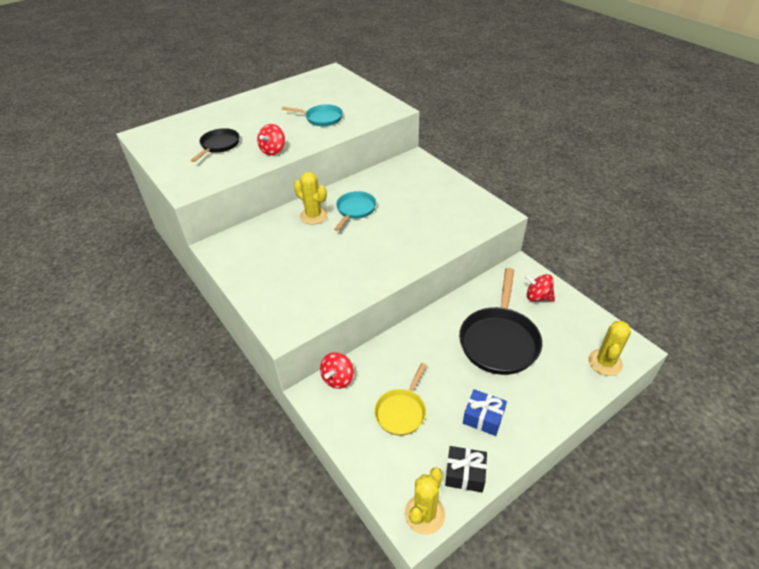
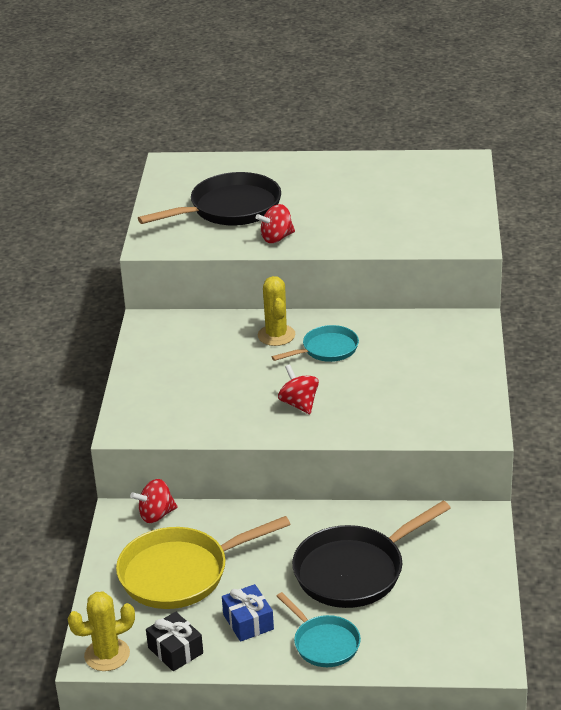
camera: 40 degrees right, 10 degrees down
black pan [191,128,240,162] -> black pan [138,172,281,225], size x1.74
turquoise pan [282,104,343,126] -> turquoise pan moved to [277,592,361,667]
yellow pan [374,363,427,436] -> yellow pan [116,516,291,609], size x1.74
red spinning top [524,274,555,301] -> red spinning top moved to [278,364,319,414]
yellow cactus [588,321,631,376] -> none

